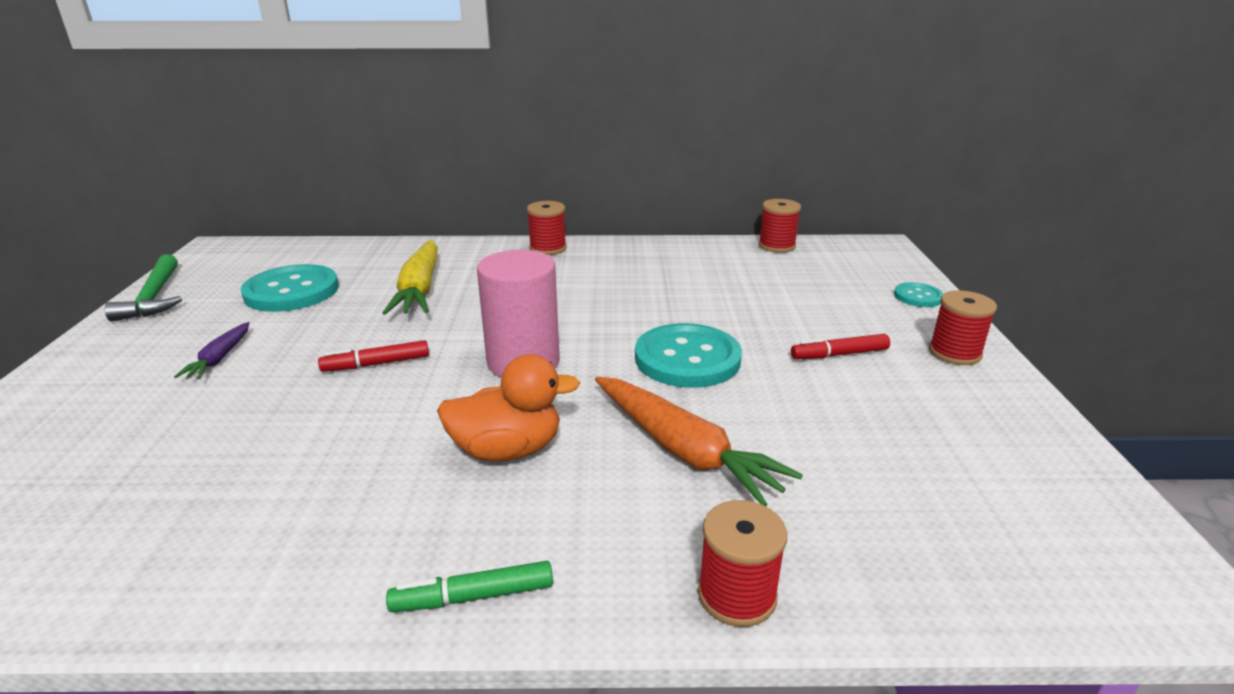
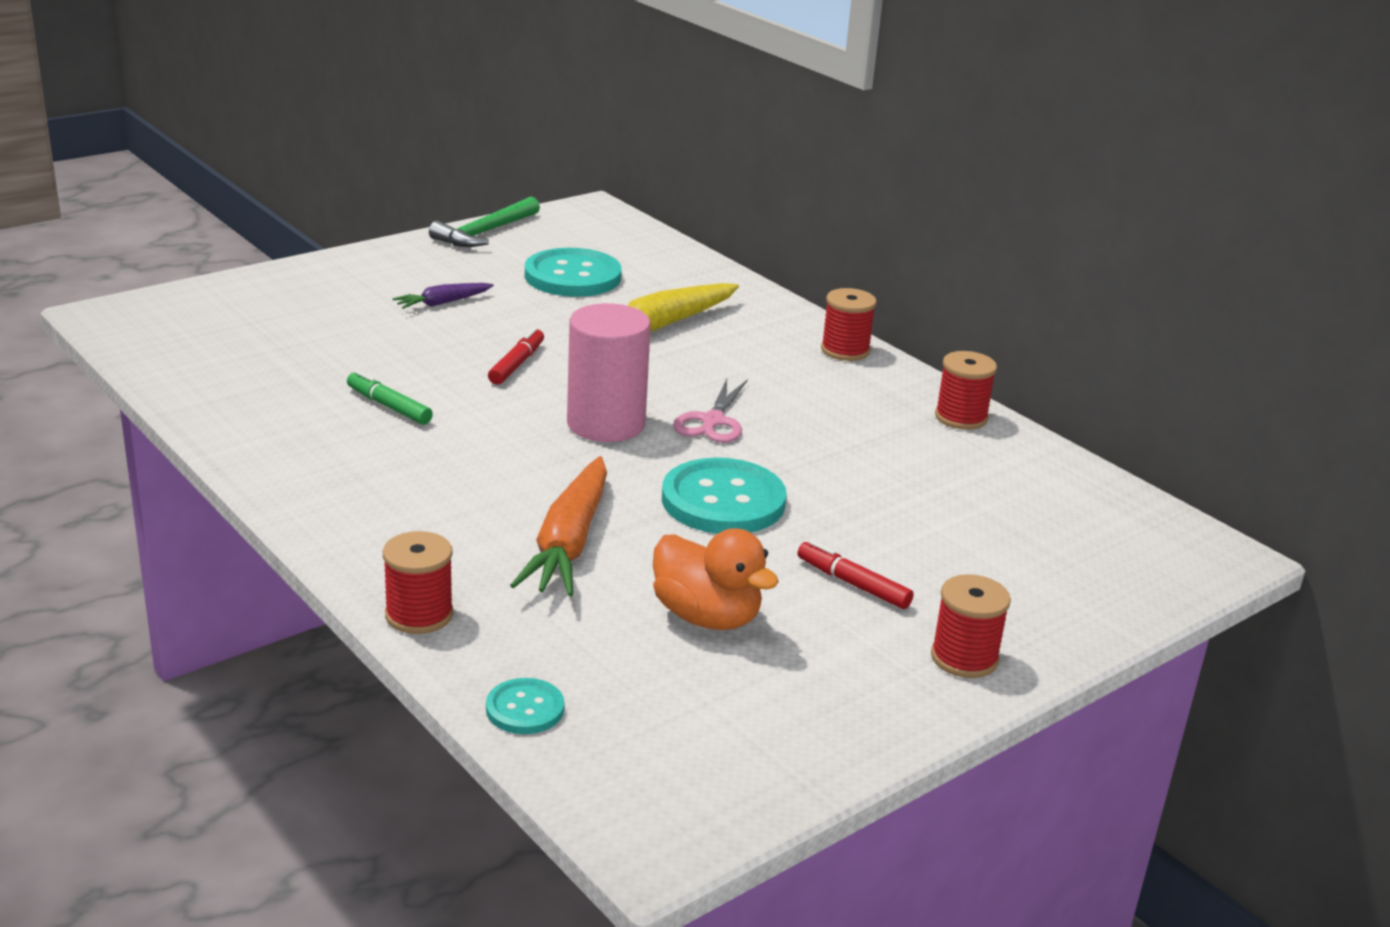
camera: 50 degrees right, 0 degrees up
red marker [318,340,429,372] -> red marker turned 75 degrees clockwise [488,328,544,384]
green marker [386,561,553,612] -> green marker moved to [347,370,433,425]
orange duck [437,354,580,461] -> orange duck moved to [653,528,779,630]
red spool [759,199,801,253] -> red spool moved to [935,351,997,430]
turquoise button [894,282,943,307] -> turquoise button moved to [486,678,564,734]
none -> pink scissors [673,379,748,443]

